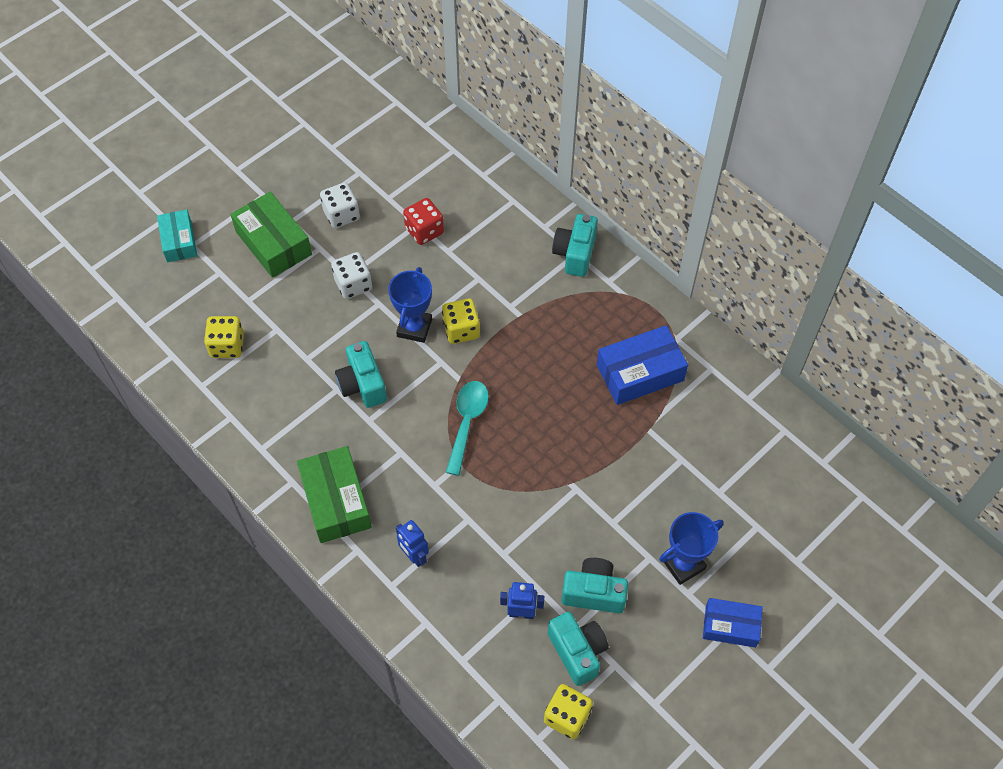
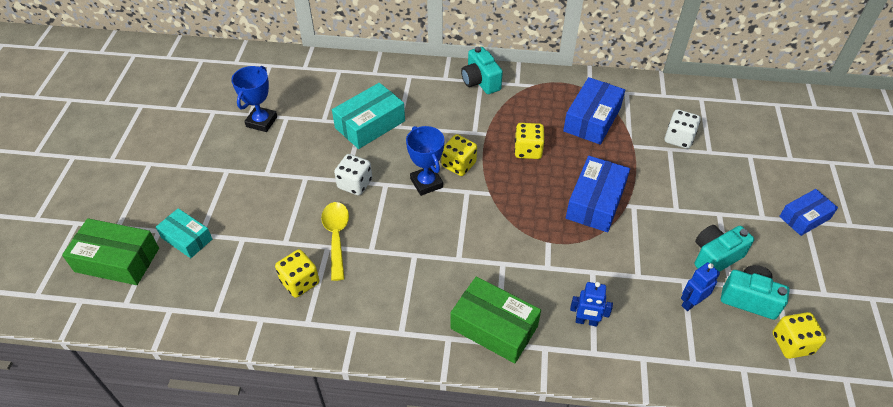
camera: 40 degrees left, 10 degrees down
green box [230,192,312,278] -> green box moved to [62,218,159,285]
white dice [320,182,360,228] -> white dice moved to [665,109,701,149]
turquoise camera [335,341,387,408] -> none
red dice [403,198,444,245] -> turquoise box [332,83,405,149]
turquoise spoon [446,381,489,476] -> none
blue trophy [659,512,724,585] -> blue trophy moved to [231,66,277,132]
none -> yellow spoon [321,202,349,281]
none -> yellow dice [514,123,545,159]
none -> blue box [566,156,630,232]

